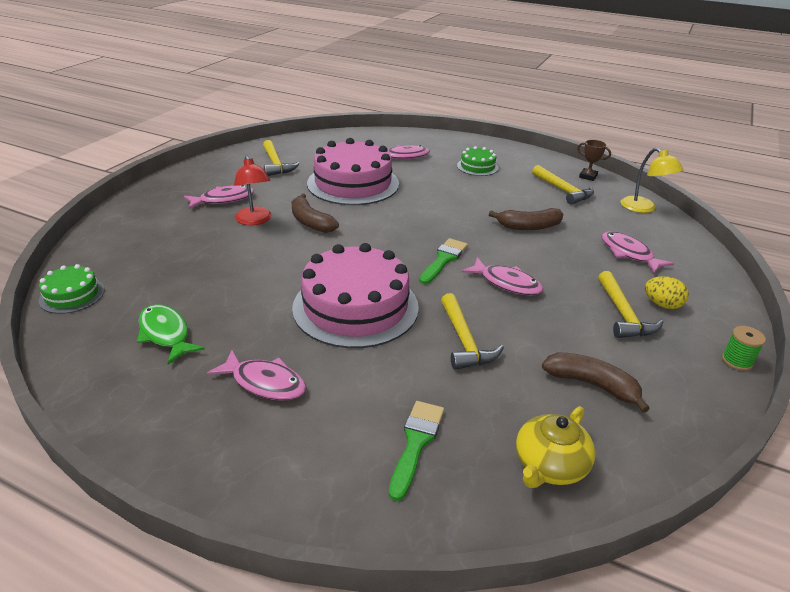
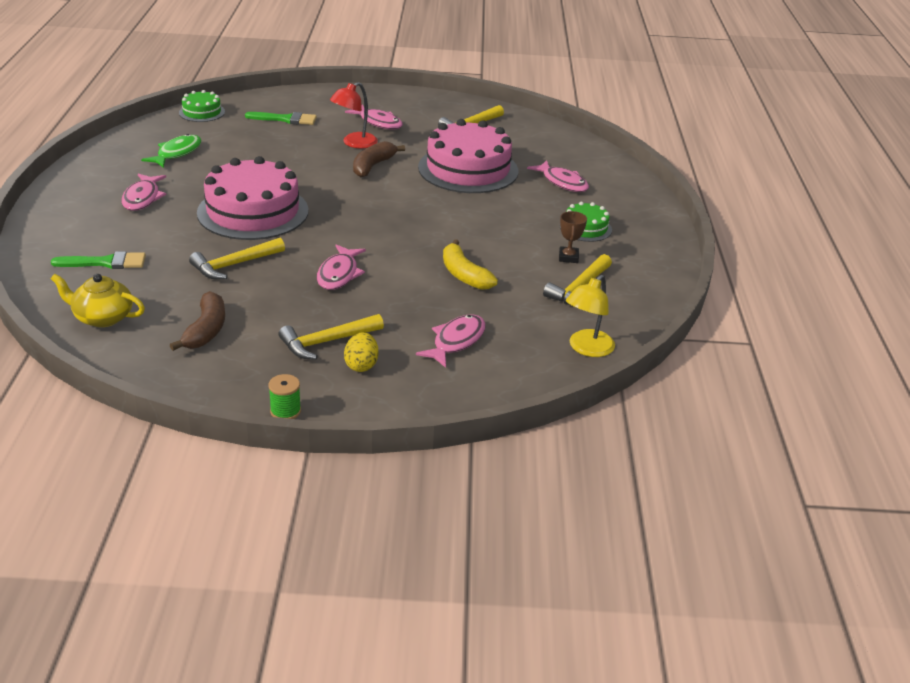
camera: 65 degrees right, 0 degrees up
green brush [419,238,468,284] -> green brush moved to [245,112,317,125]
brown banana [489,208,563,230] -> yellow banana [443,240,498,290]
brown trophy [577,140,611,181] -> brown trophy moved to [559,211,587,263]

